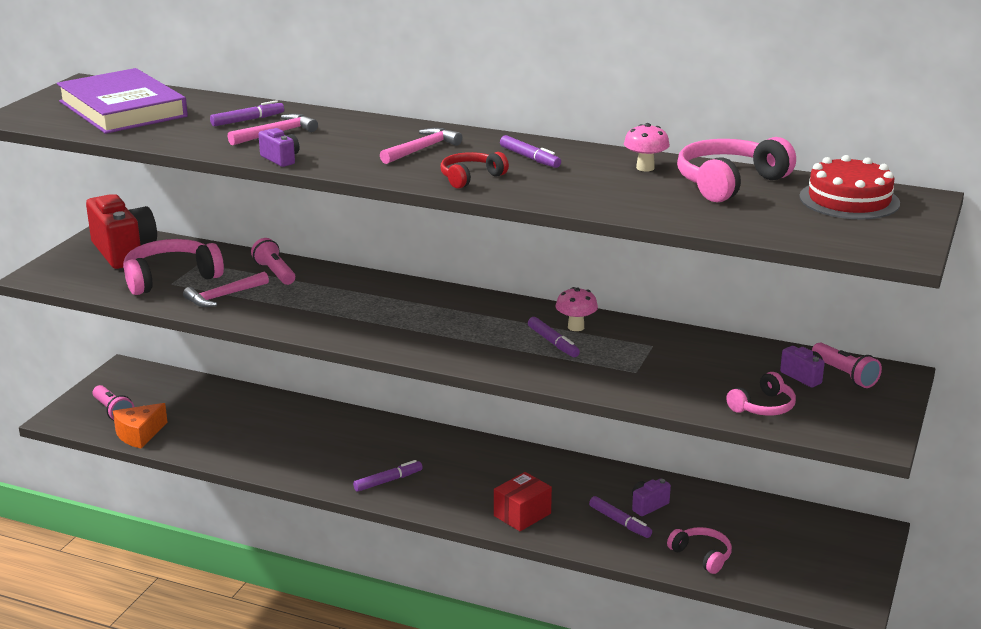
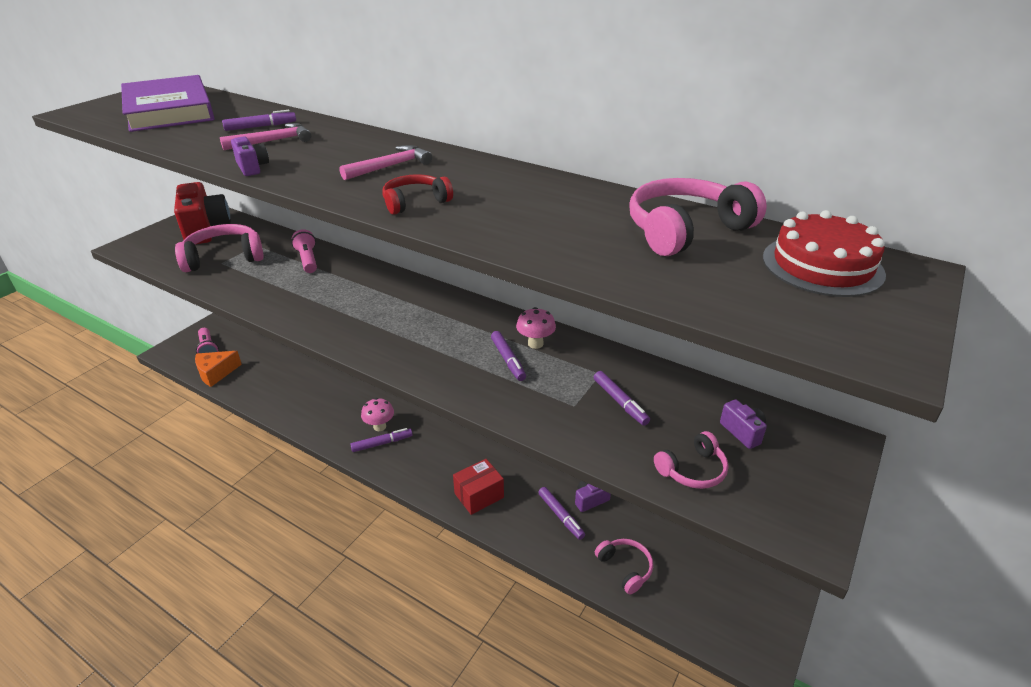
camera: 10 degrees right, 10 degrees up
pink hammer [183,272,269,307] -> none
purple marker [500,135,561,168] -> purple marker moved to [594,371,650,426]
pink mushroom [624,123,670,172] -> pink mushroom moved to [361,398,394,431]
pink flashlight [812,342,882,388] -> none

